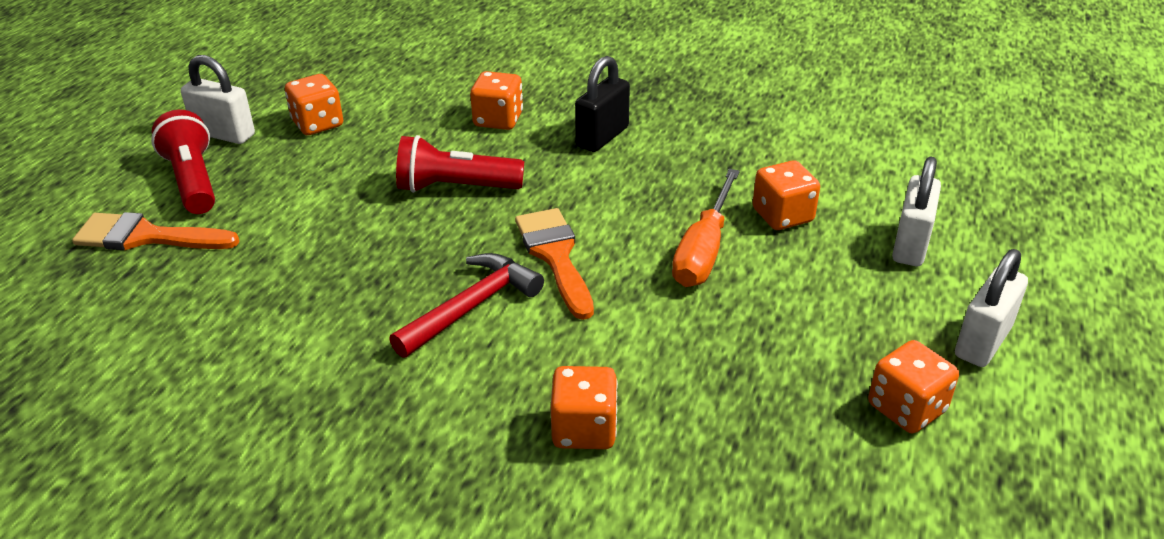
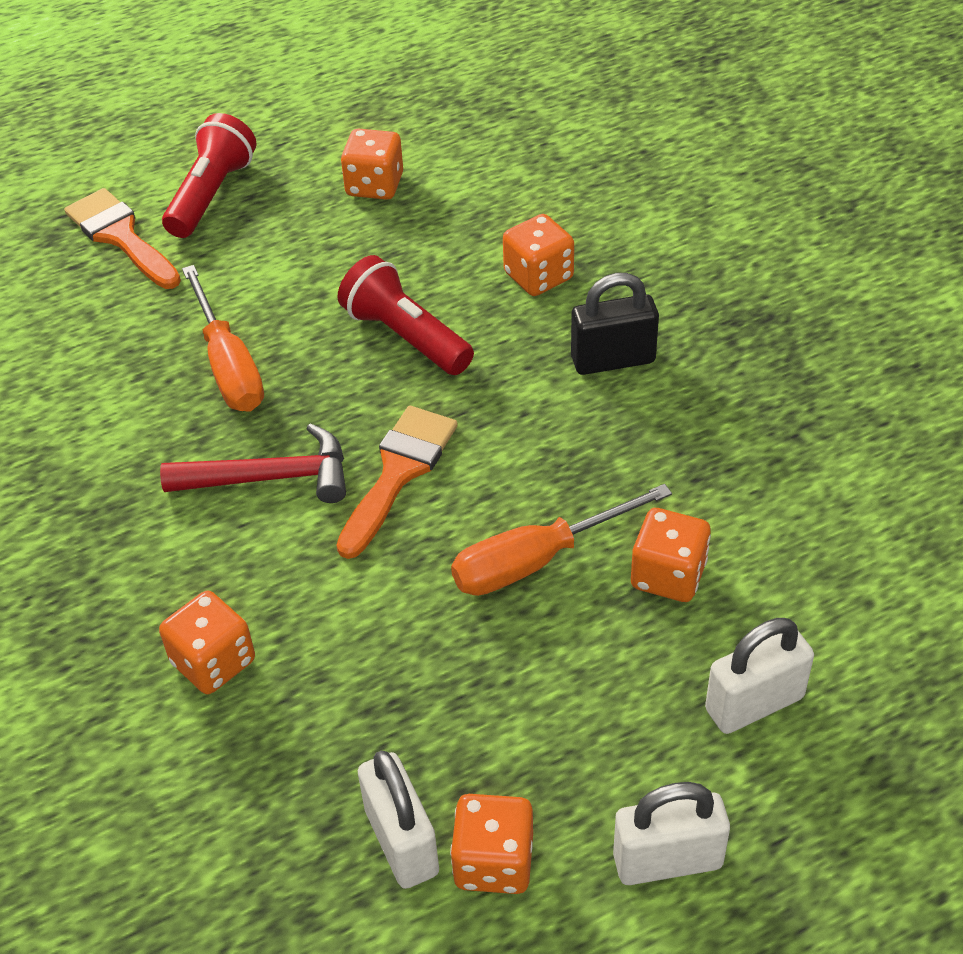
camera: 45 degrees right, 10 degrees up
white padlock [181,55,255,144] -> white padlock moved to [358,751,439,889]
none -> orange screwdriver [182,265,264,412]

